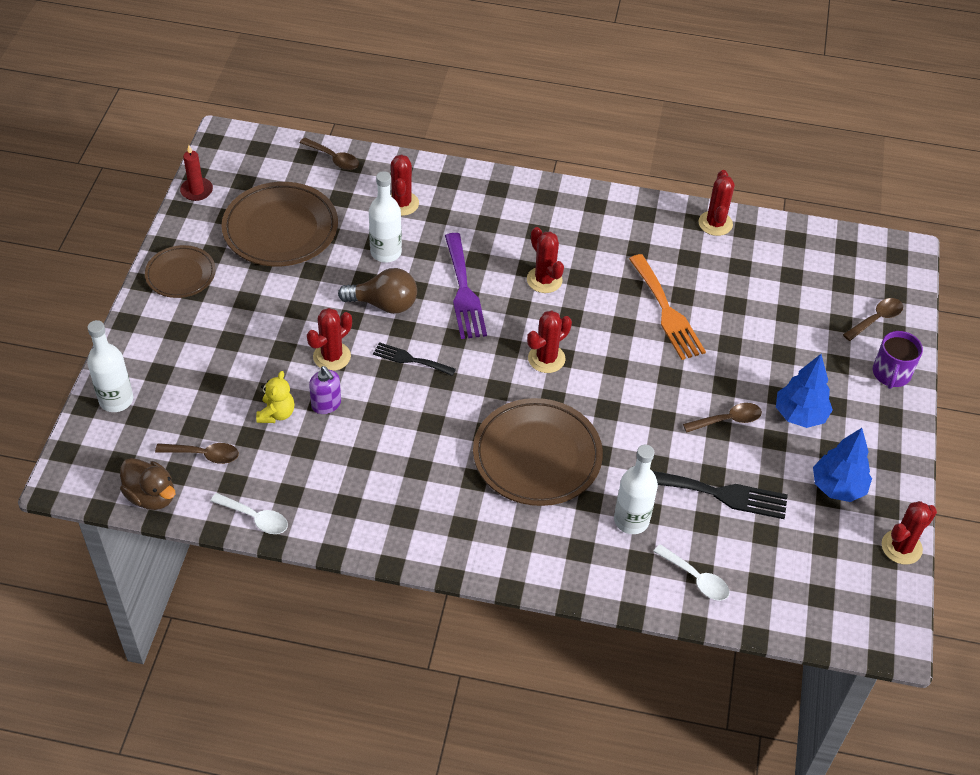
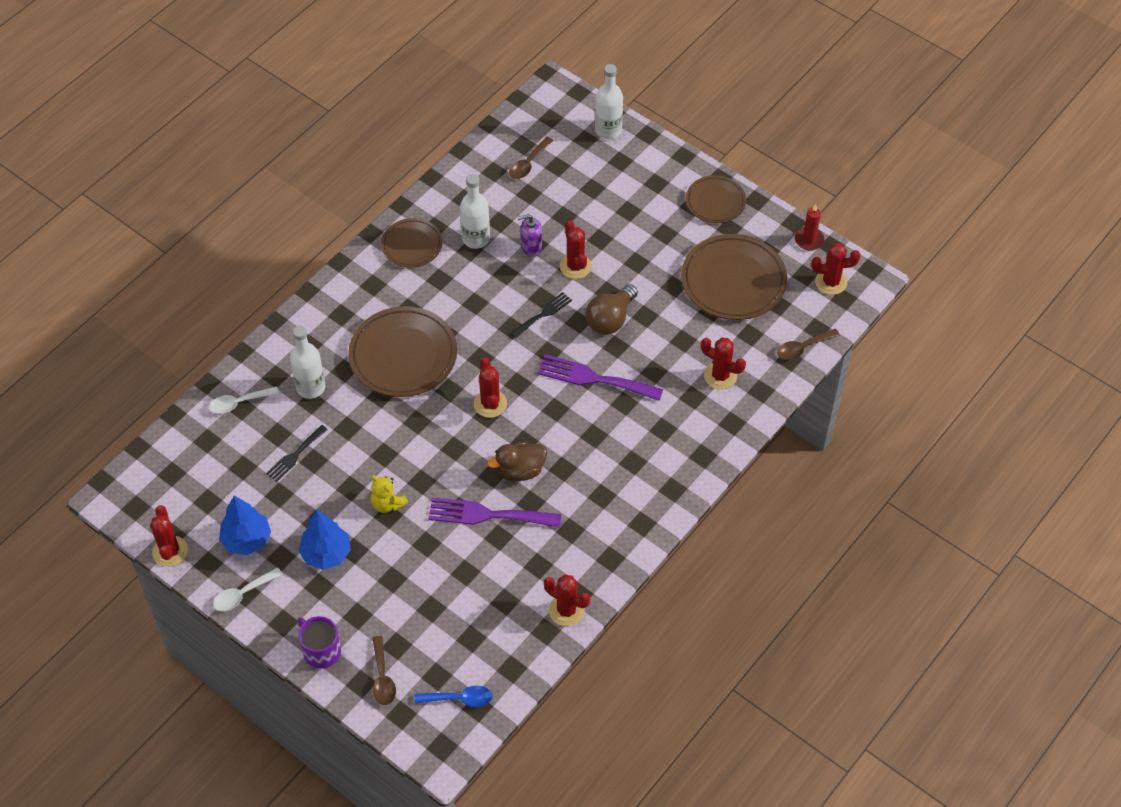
camera: 120 degrees right, 5 degrees up
brown duck [120,458,175,510] -> brown duck moved to [487,442,547,481]
white spoon [211,493,288,534] -> white spoon moved to [213,567,283,611]
yellow teddy bear [256,371,295,423] -> yellow teddy bear moved to [371,475,408,513]
white bottle [369,171,402,262] -> white bottle moved to [460,174,490,249]
red cactus [527,227,564,293] -> red cactus moved to [811,243,861,295]
orange fork [629,254,706,360] -> purple fork [428,497,561,528]
black fork [653,471,788,519] -> black fork [266,425,328,482], size x0.59
brown spoon [683,403,762,433] -> none
none -> brown plate [381,218,443,267]
none -> blue spoon [414,686,492,707]

